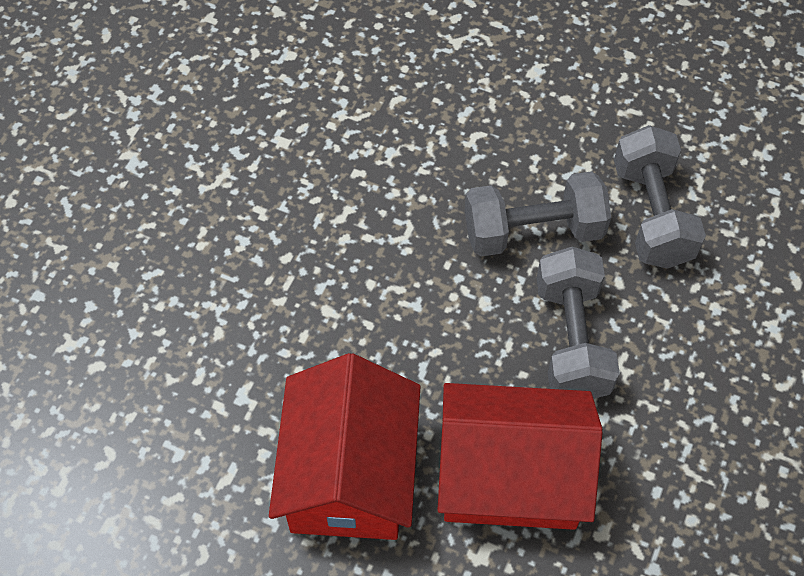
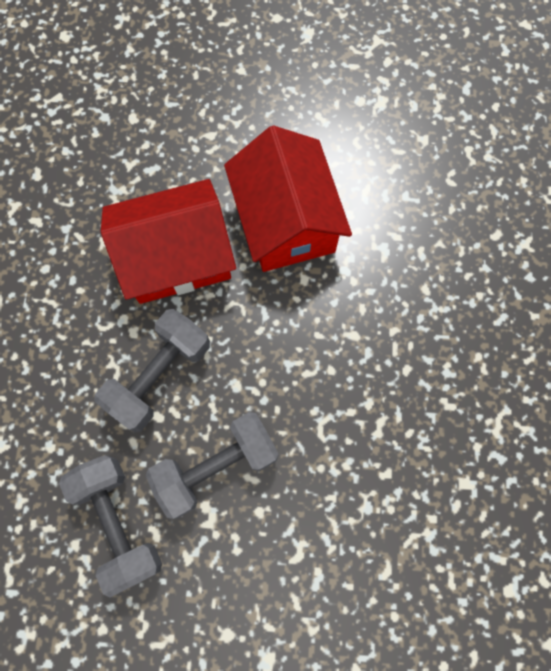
camera: 160 degrees right, 15 degrees up
grey dumbbell [537,247,620,399] -> grey dumbbell turned 60 degrees clockwise [95,309,210,432]

